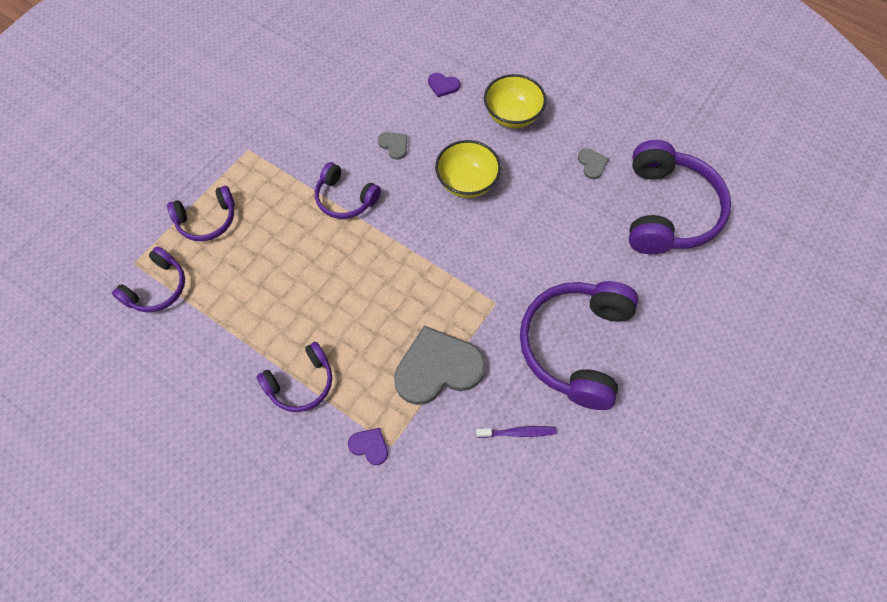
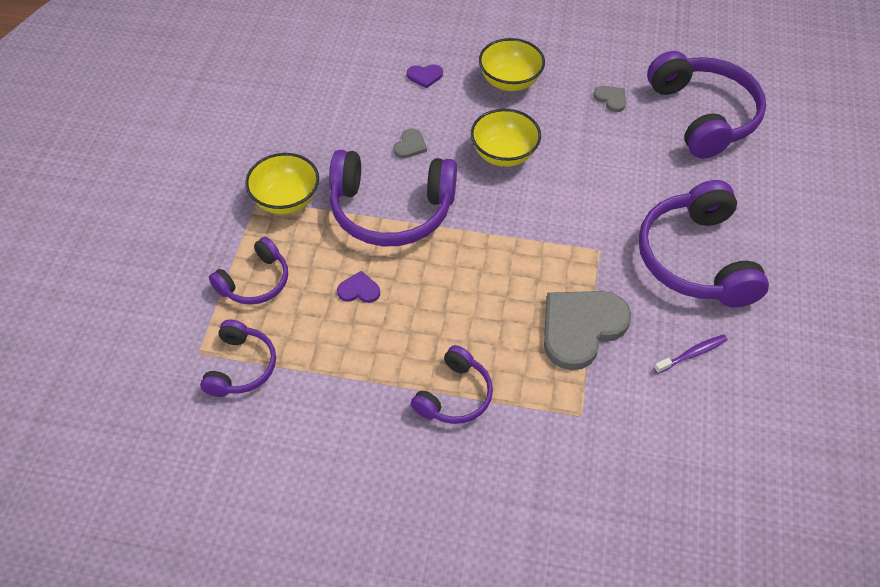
camera: 25 degrees left, 10 degrees down
purple headphones [315,162,381,219] -> purple headphones [329,150,457,246], size x1.83
purple heart [348,428,388,465] -> purple heart moved to [337,271,380,303]
grey heart [378,132,407,160] -> grey heart turned 90 degrees clockwise [393,128,427,158]
none -> yellow bowl [245,153,319,214]

